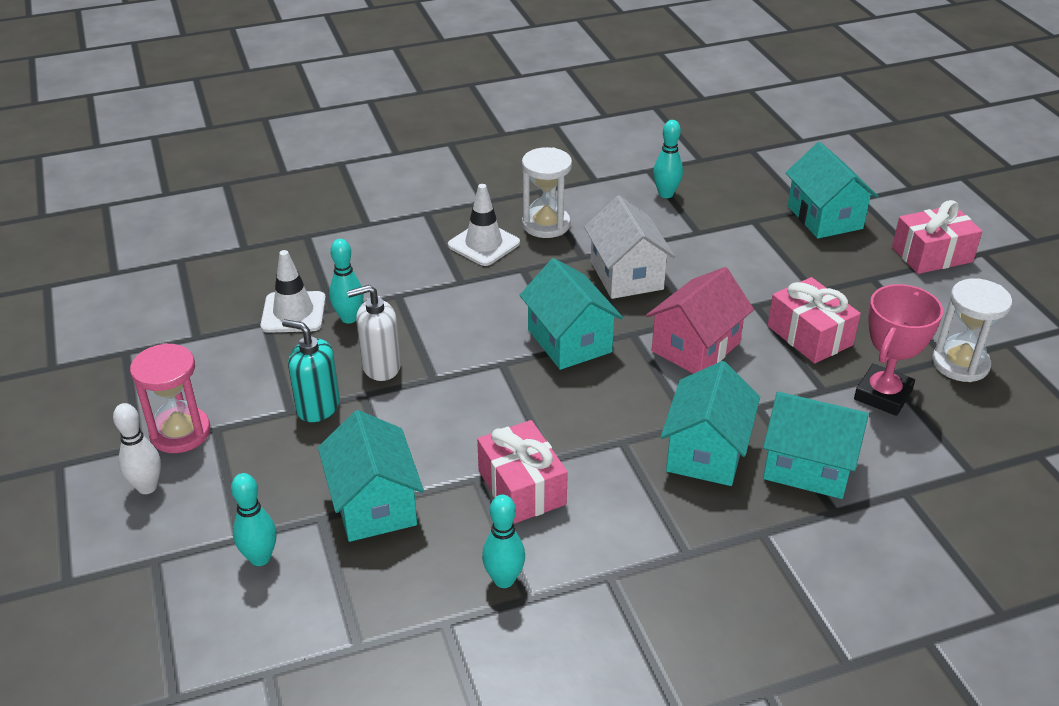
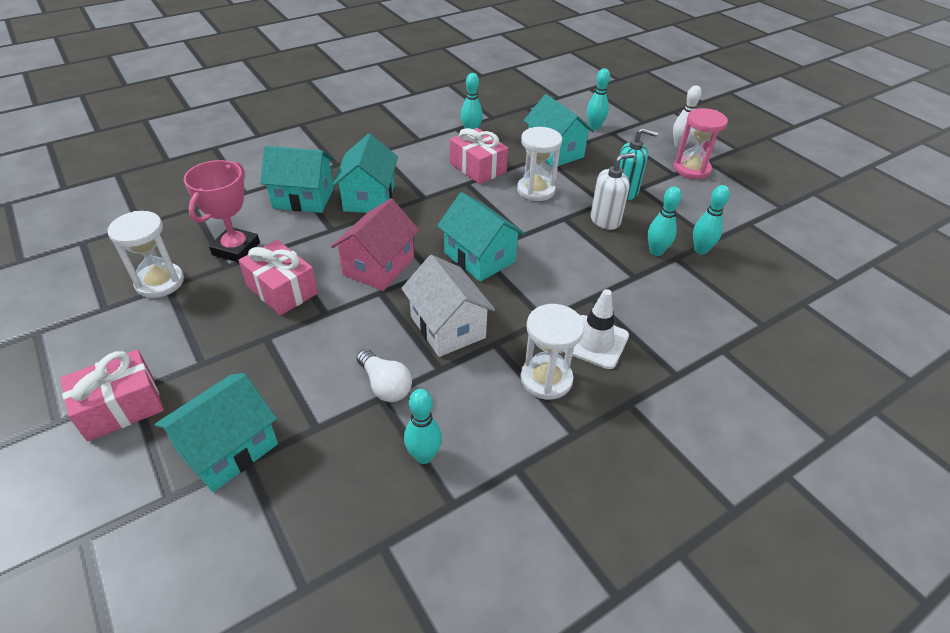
camera: 165 degrees right, 5 degrees up
white traffic cone [260,250,326,333] -> turquoise bowling pin [693,185,730,254]
turquoise house [786,142,878,239] -> turquoise house turned 75 degrees clockwise [154,373,278,492]
none -> white light bulb [356,349,412,402]
none -> white hourglass [517,127,562,201]

